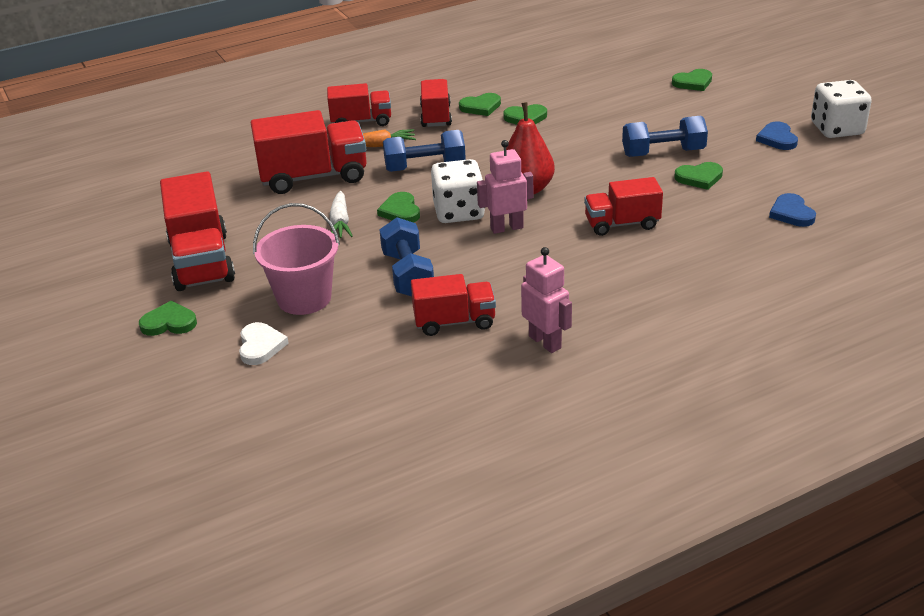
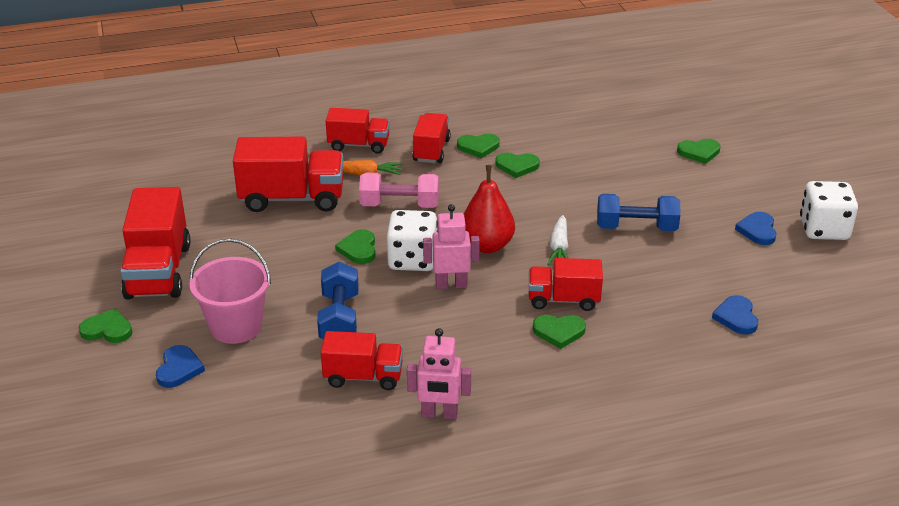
camera: 10 degrees right, 0 degrees up
white heart [239,322,289,365] -> blue heart [156,345,205,388]
white carrot [330,191,353,238] -> white carrot moved to [547,215,568,265]
blue dumbbell [383,130,466,172] -> pink dumbbell [359,173,439,208]
pink robot [521,247,572,353] -> pink robot turned 120 degrees clockwise [407,328,471,419]
green heart [674,162,723,190] -> green heart moved to [533,315,586,349]

